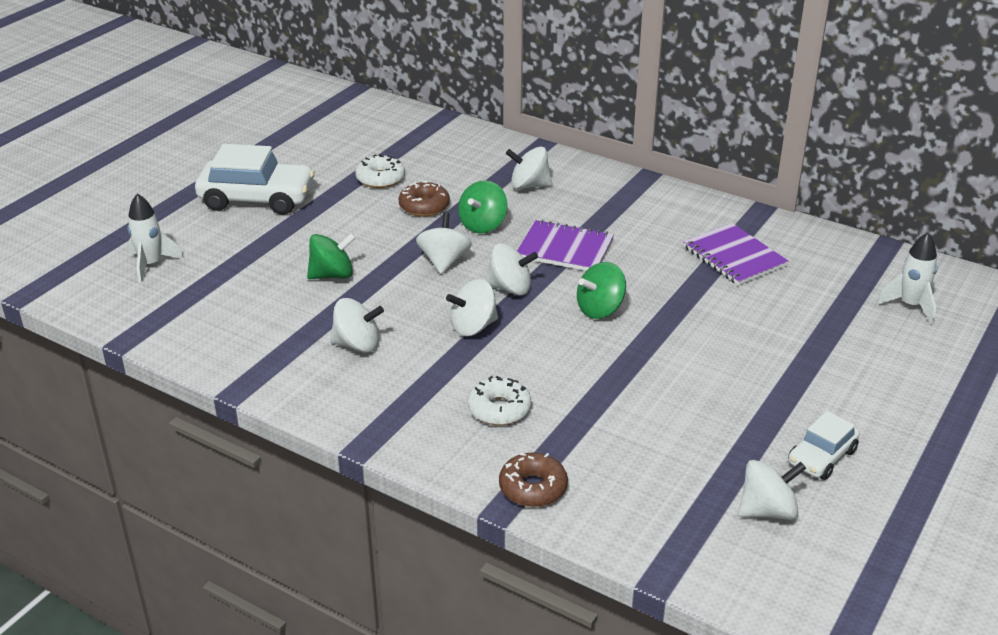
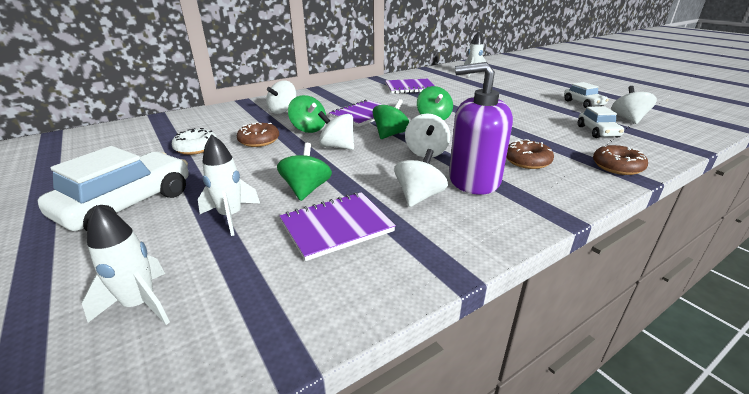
camera: 65 degrees left, 5 degrees down
white donut [468,376,531,425] -> brown donut [506,139,554,169]
white spinning top [486,243,538,295] -> green spinning top [372,99,409,139]
none -> white rocket [198,134,260,236]
none -> purple notebook [280,192,396,261]
none -> purple soap dispenser [449,62,513,195]
none -> white car [578,106,624,138]

